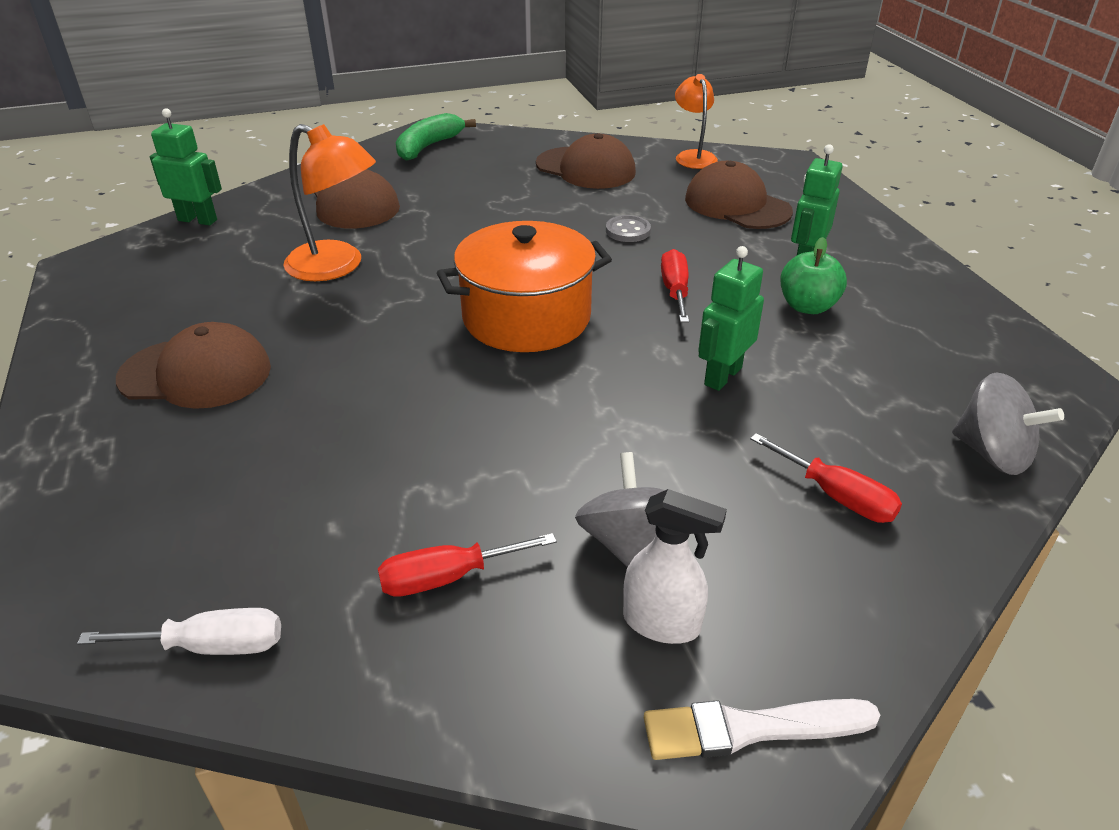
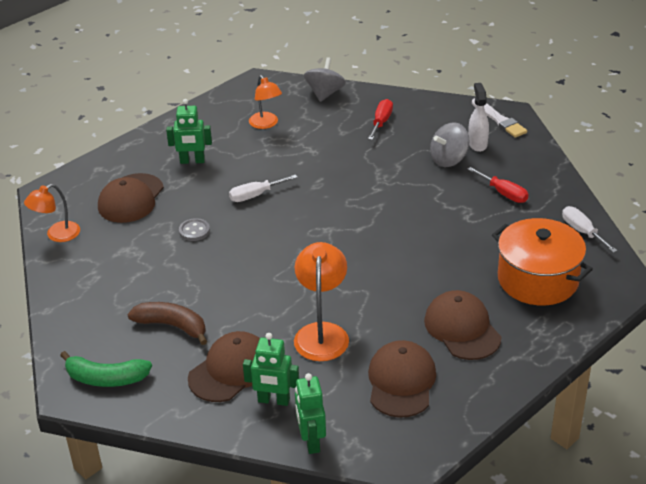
camera: 115 degrees left, 0 degrees up
orange pot [437,221,612,352] -> orange pot moved to [492,218,593,306]
brown cap [536,133,636,189] -> brown cap moved to [368,340,436,418]
red screwdriver [661,249,689,323] -> white screwdriver [229,175,298,202]
green robot [698,246,764,391] -> green robot moved to [243,333,299,406]
green apple [780,237,847,314] -> none
none -> brown banana [127,302,207,345]
none -> orange lamp [249,75,282,129]

